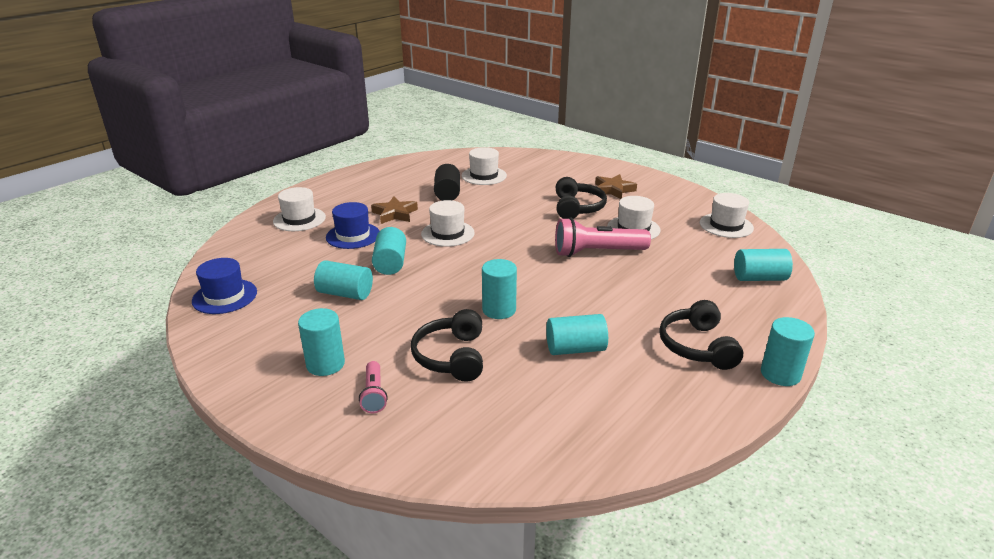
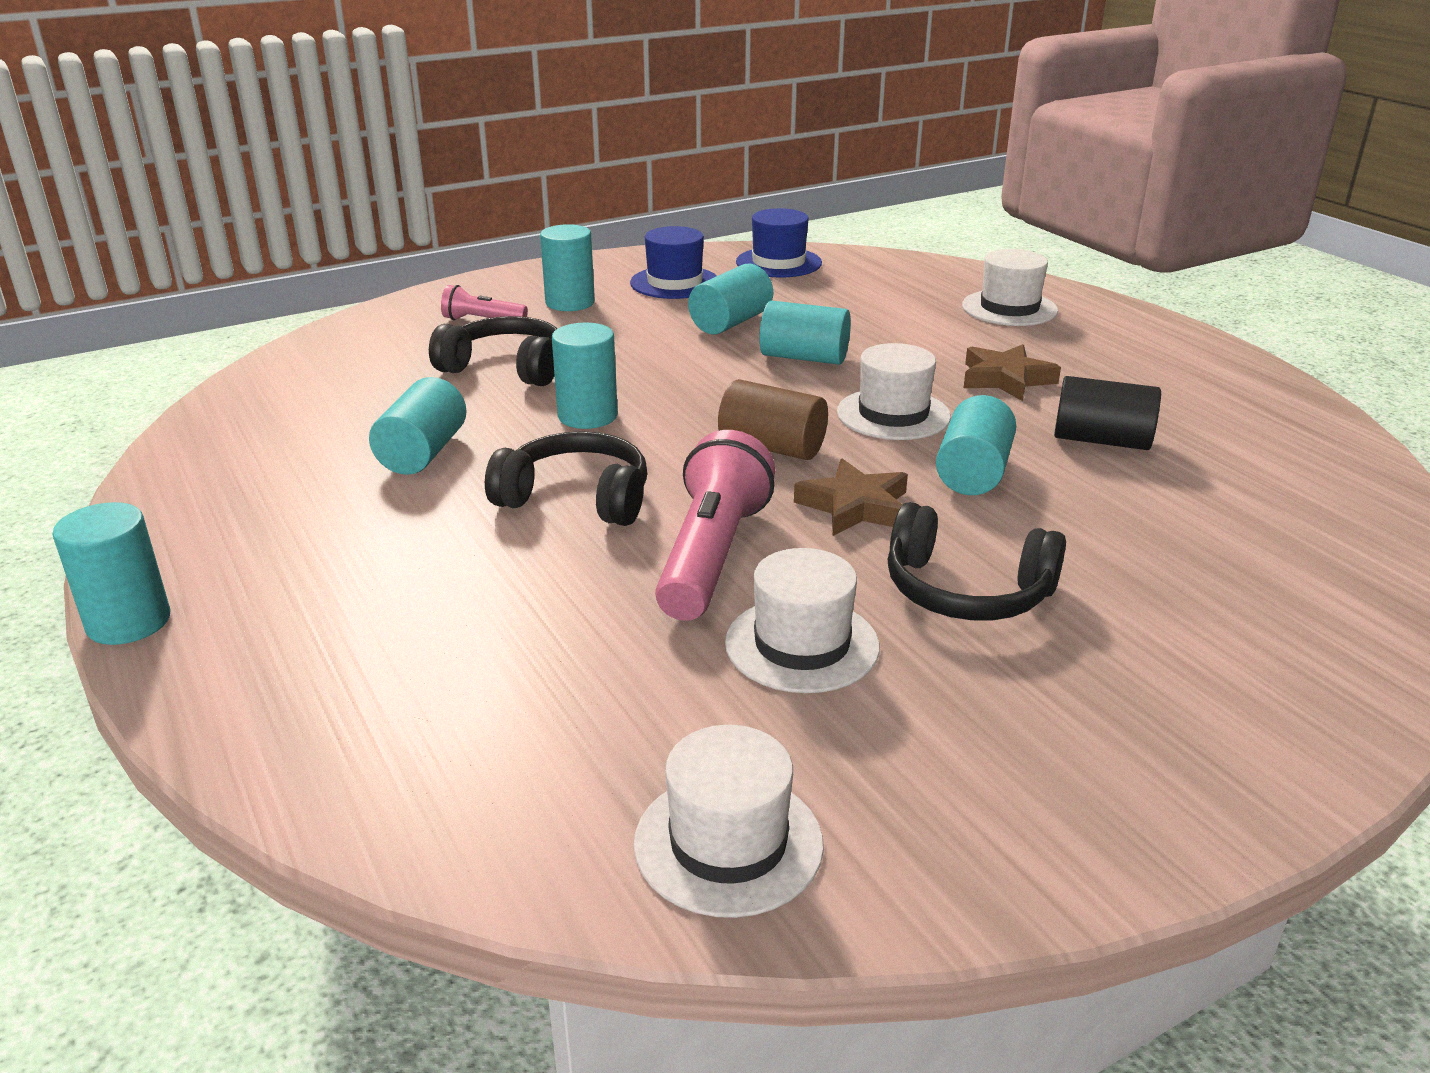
camera: 110 degrees right, 0 degrees up
blue hat [326,202,380,249] -> blue hat moved to [630,226,717,299]
white hat [462,147,507,185] -> none
brown star [595,174,637,199] -> brown star moved to [794,458,908,536]
black headphones [659,300,743,370] -> black headphones moved to [485,431,647,526]
turquoise cylinder [734,249,793,281] -> turquoise cylinder moved to [936,395,1016,495]
none -> brown cylinder [718,379,828,460]

